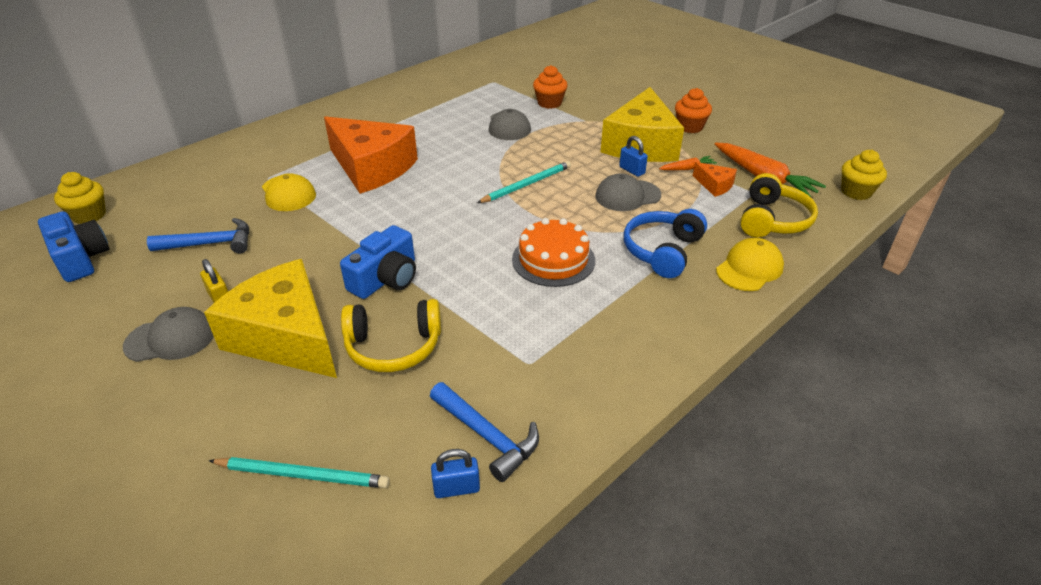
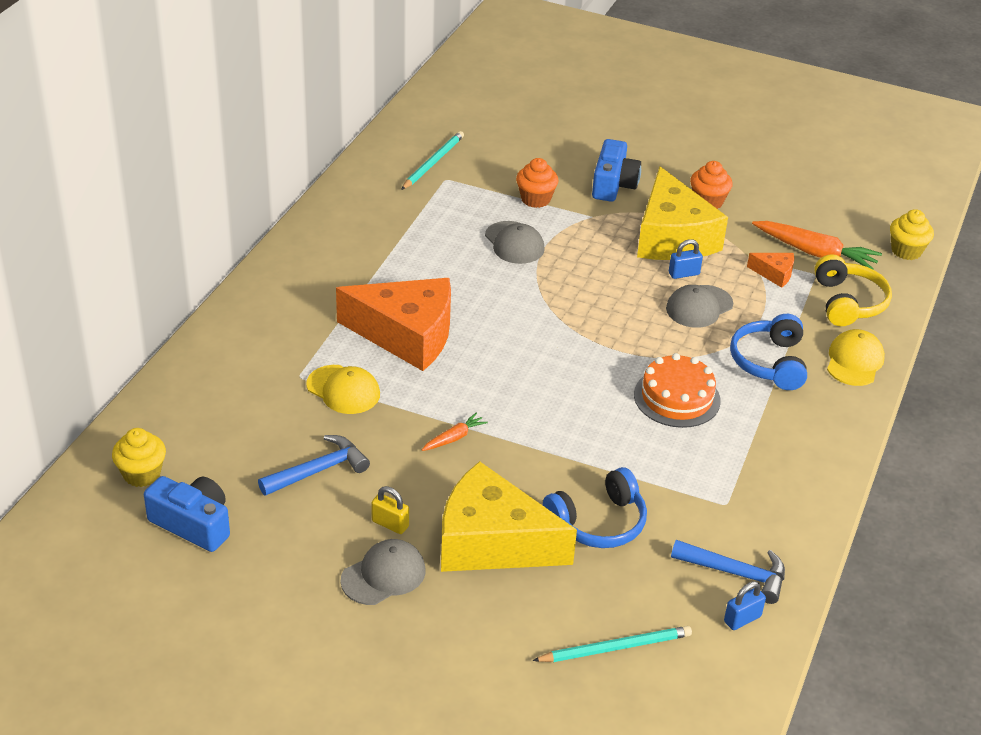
camera: 25 degrees left, 0 degrees up
blue camera [340,225,416,299] -> blue camera moved to [592,139,641,202]
yellow headphones [341,299,441,372] -> blue headphones [543,467,647,548]
turquoise pencil [477,161,571,203] -> turquoise pencil moved to [401,131,464,190]
blue padlock [619,136,648,177] -> blue padlock turned 45 degrees counterclockwise [669,239,703,279]
orange carrot [659,156,717,170] -> orange carrot moved to [422,413,488,451]

